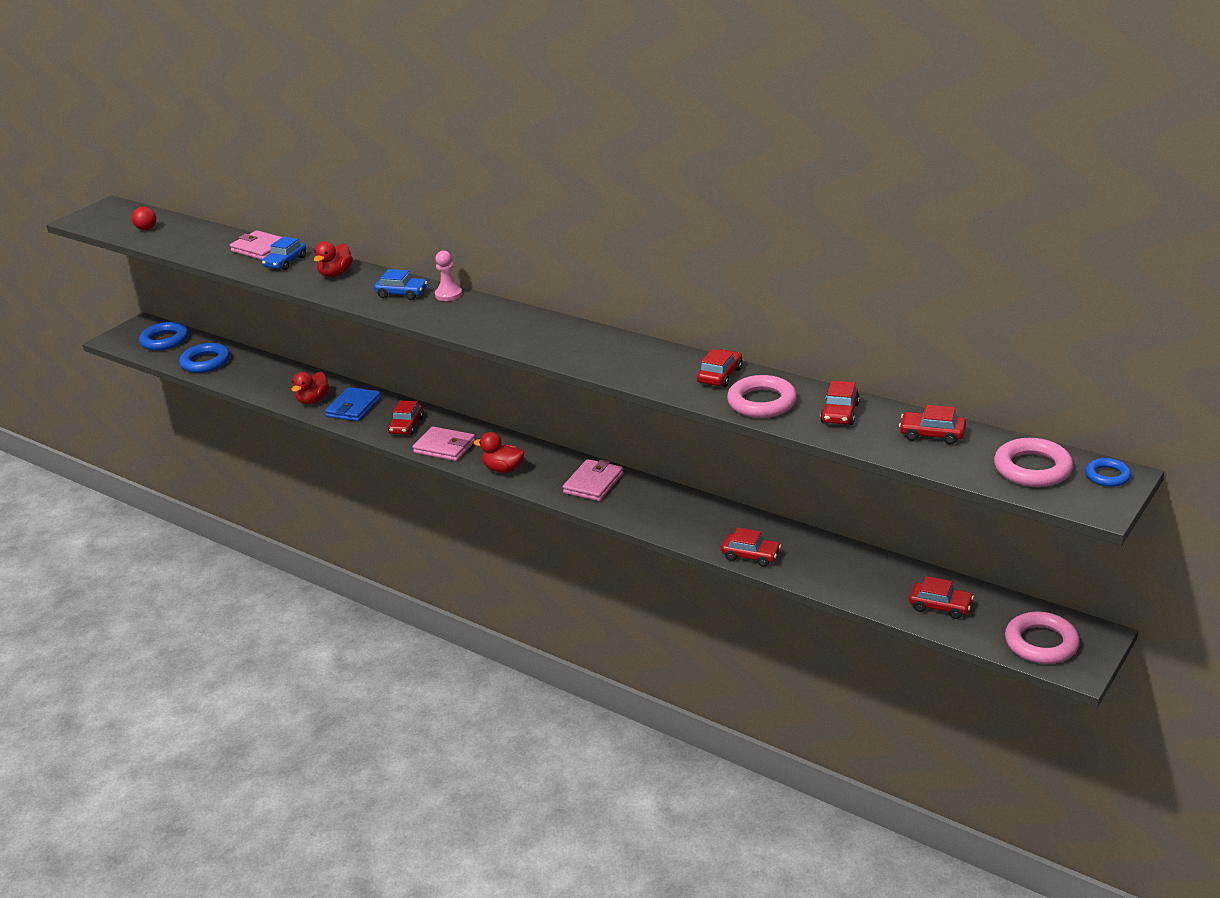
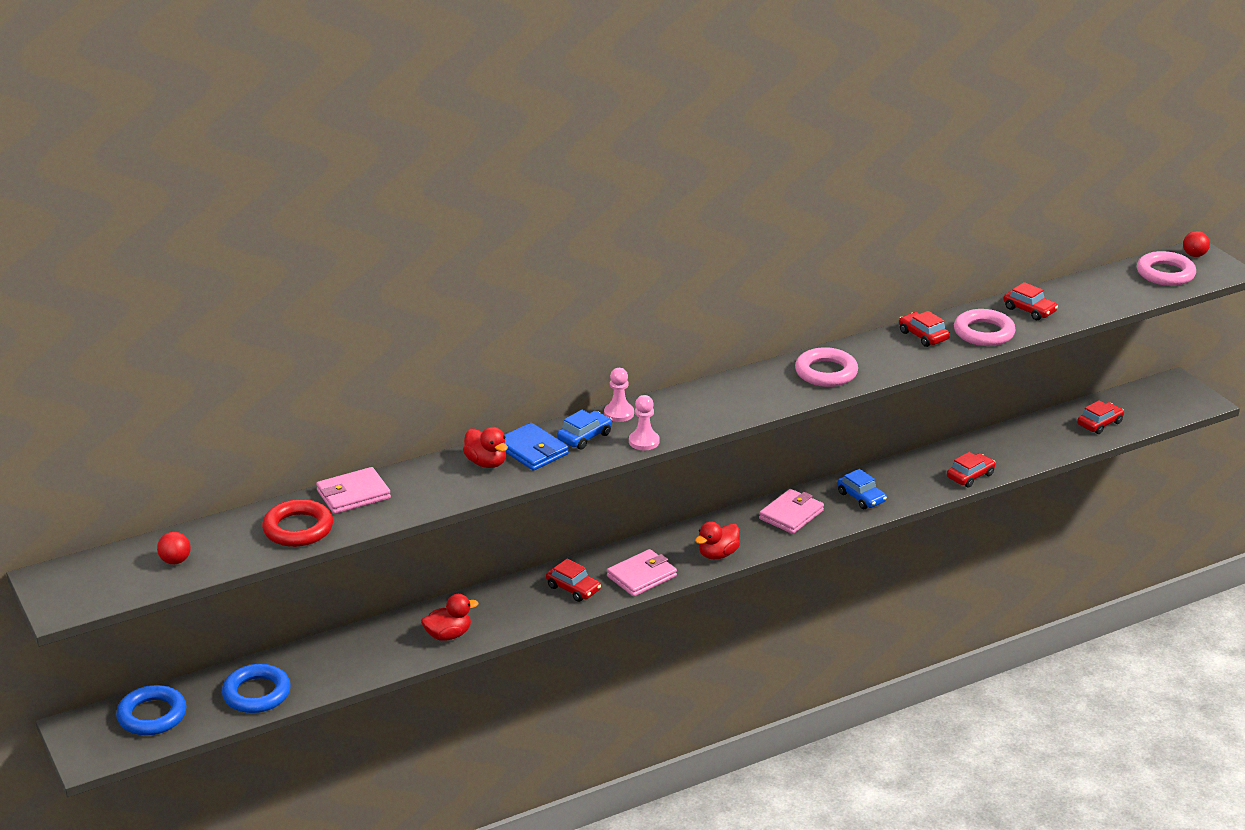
camera: 65 degrees left, 0 degrees up
blue car [262,237,306,270] -> blue car moved to [837,469,887,509]
red duck [292,372,329,404] -> red duck turned 75 degrees counterclockwise [421,594,478,641]
blue wallet [325,387,381,422] -> blue wallet moved to [505,423,569,471]
pink wallet [563,459,623,501] -> pink wallet turned 75 degrees clockwise [759,489,824,534]
red car [899,405,966,445] -> none
pink ring [1005,612,1080,664] -> pink ring moved to [795,347,858,387]
blue ring [1085,458,1131,487] -> red ball [1183,231,1210,257]
none -> red ring [262,499,333,547]
none -> pink pawn [629,395,659,450]

